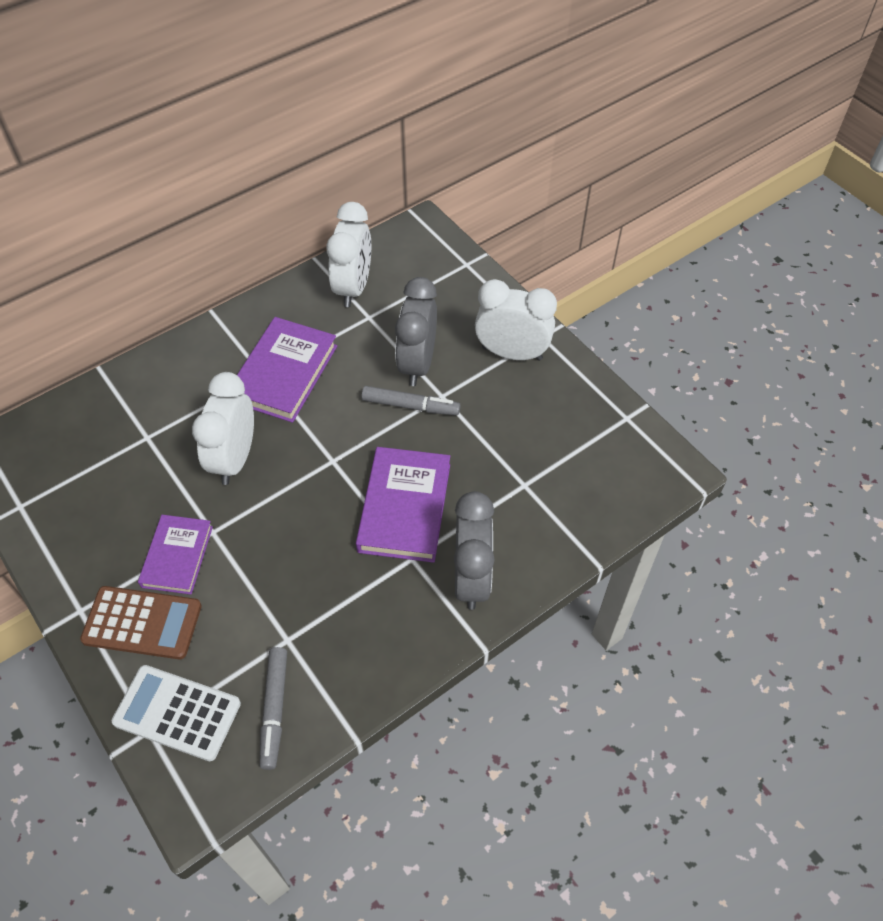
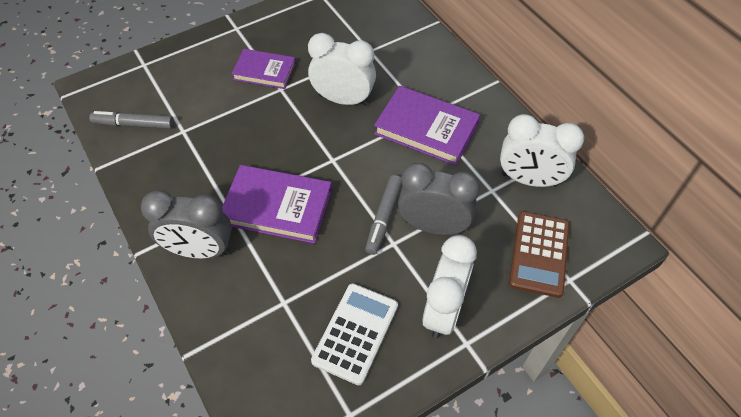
camera: 95 degrees right, 0 degrees up
brown calculator [80,586,202,659] -> brown calculator moved to [509,212,570,298]
white calculator [112,665,241,761] -> white calculator moved to [311,283,398,385]

